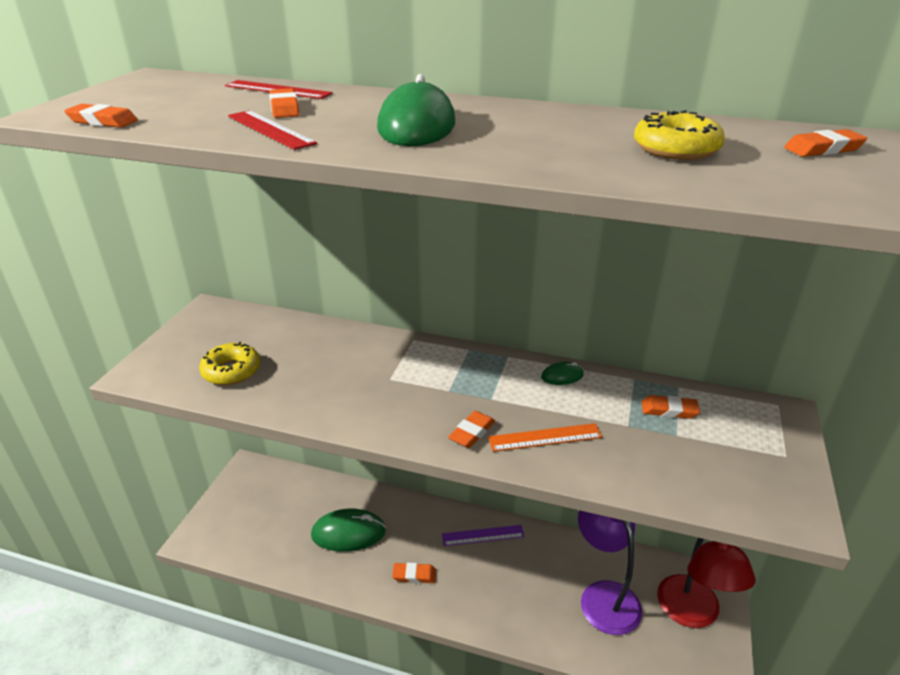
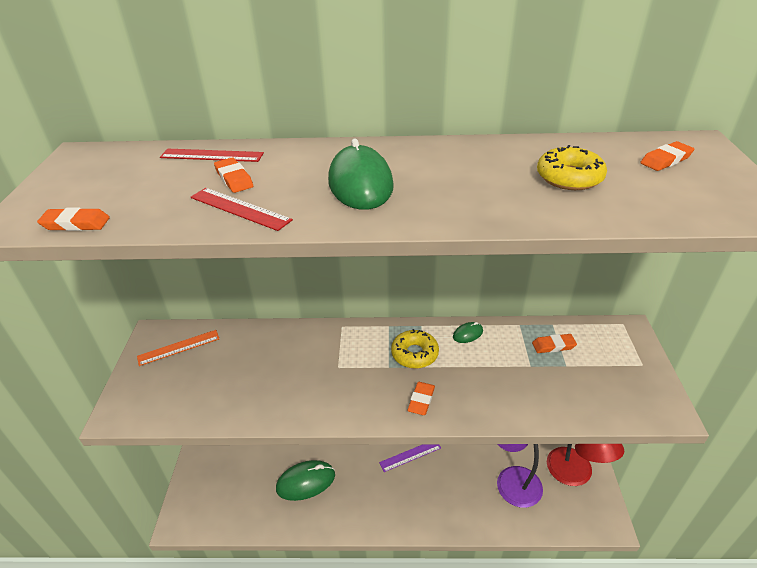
camera: 15 degrees left, 5 degrees up
yellow donut [199,342,260,385] -> yellow donut moved to [391,329,439,369]
orange eraser [392,563,436,583] -> none
orange ruler [488,423,603,452] -> orange ruler moved to [137,330,219,366]

